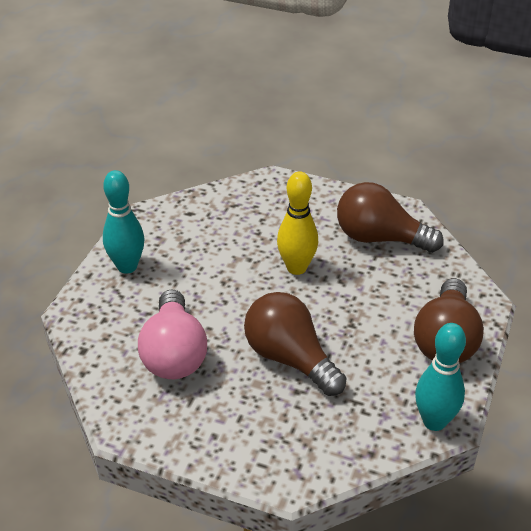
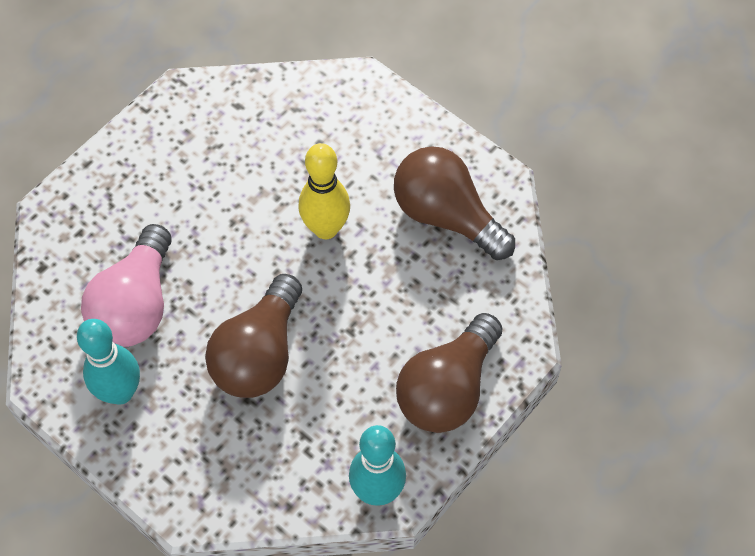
camera: 20 degrees right, 20 degrees up
turquoise bowling pin [103,170,144,274] -> turquoise bowling pin moved to [77,319,140,405]
brown light bulb [244,292,347,396] -> brown light bulb turned 135 degrees counterclockwise [205,274,302,398]

